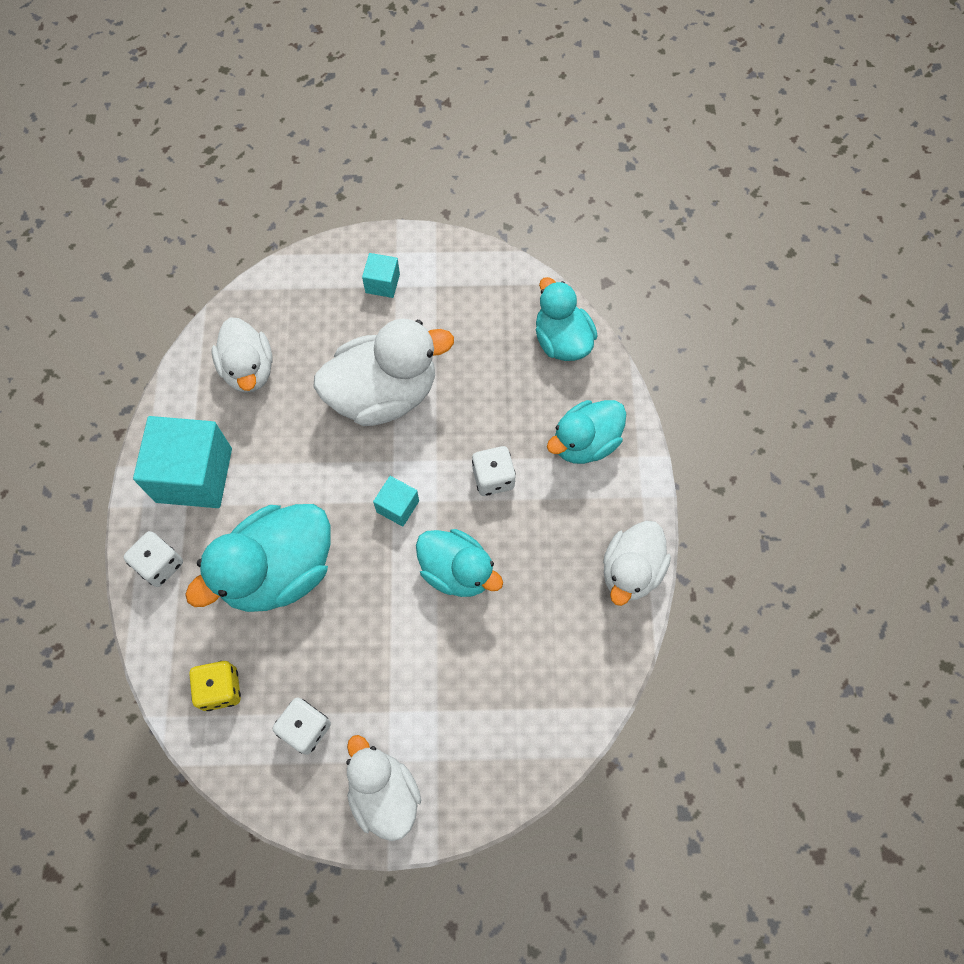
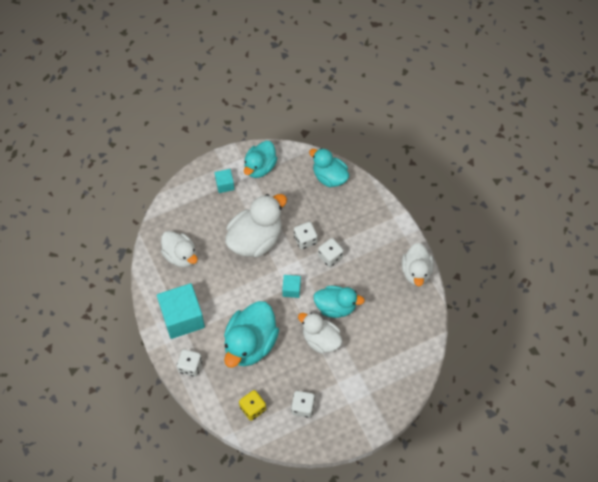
camera: 25 degrees left, 5 degrees down
white duck [346,735,421,841] -> white duck moved to [298,313,342,354]
turquoise duck [547,400,626,464] -> turquoise duck moved to [244,141,277,178]
none -> white dice [294,222,318,249]

